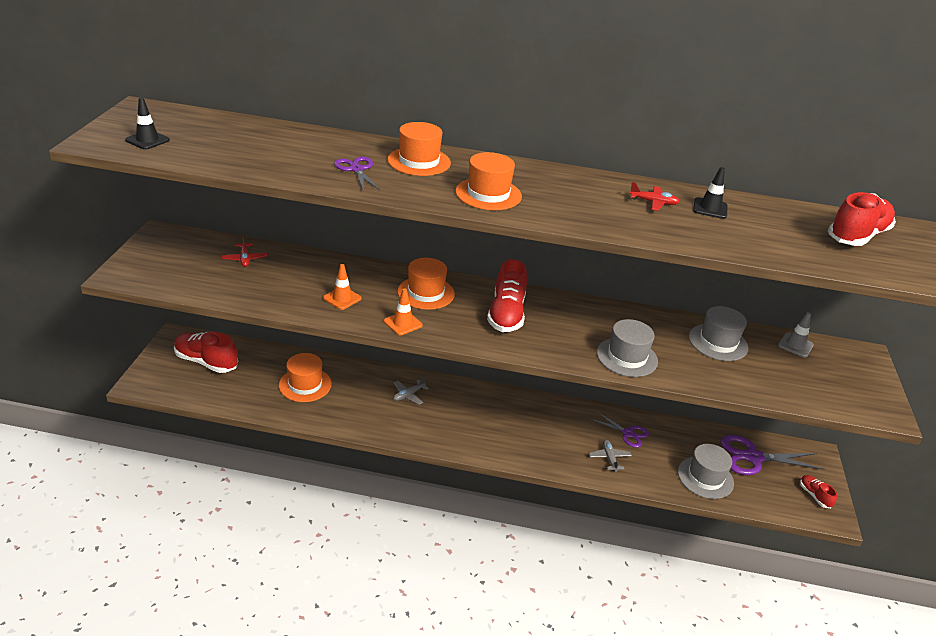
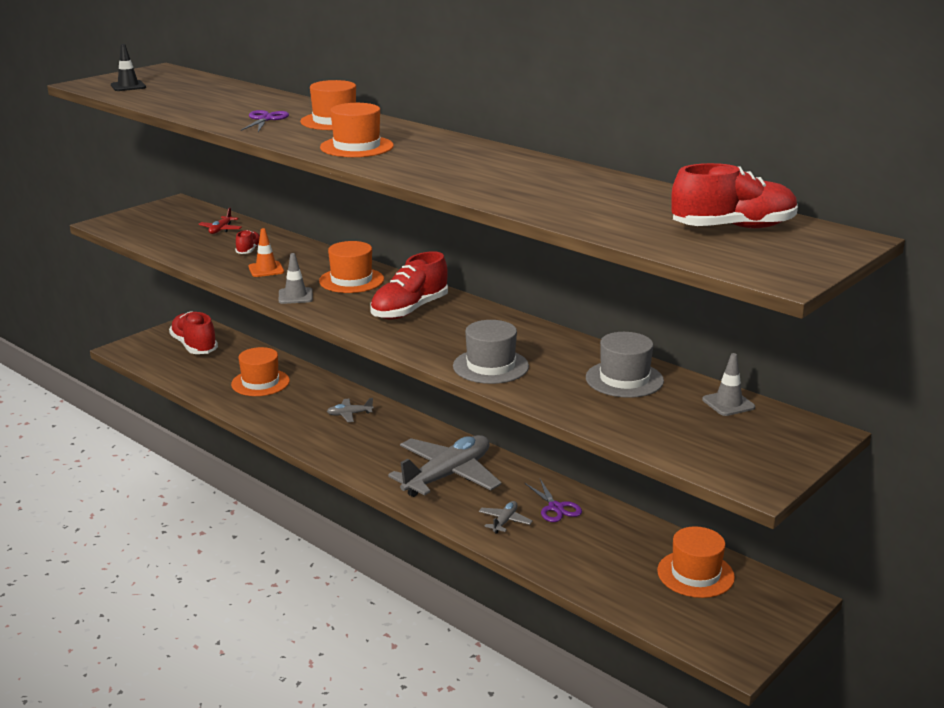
camera: 35 degrees right, 10 degrees down
orange traffic cone [384,289,423,335] -> grey traffic cone [279,253,313,304]
red plane [629,182,680,211] -> none
grey hat [678,444,734,499] -> none
black traffic cone [693,167,728,219] -> none
purple scissors [720,435,825,475] -> orange hat [657,526,735,598]
red shoe [800,475,837,508] -> red shoe moved to [235,230,260,254]
none -> grey plane [388,435,502,497]

